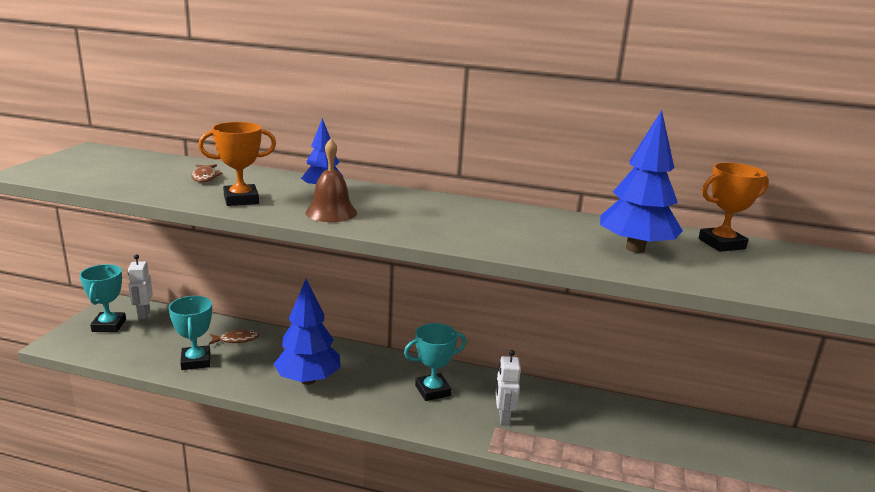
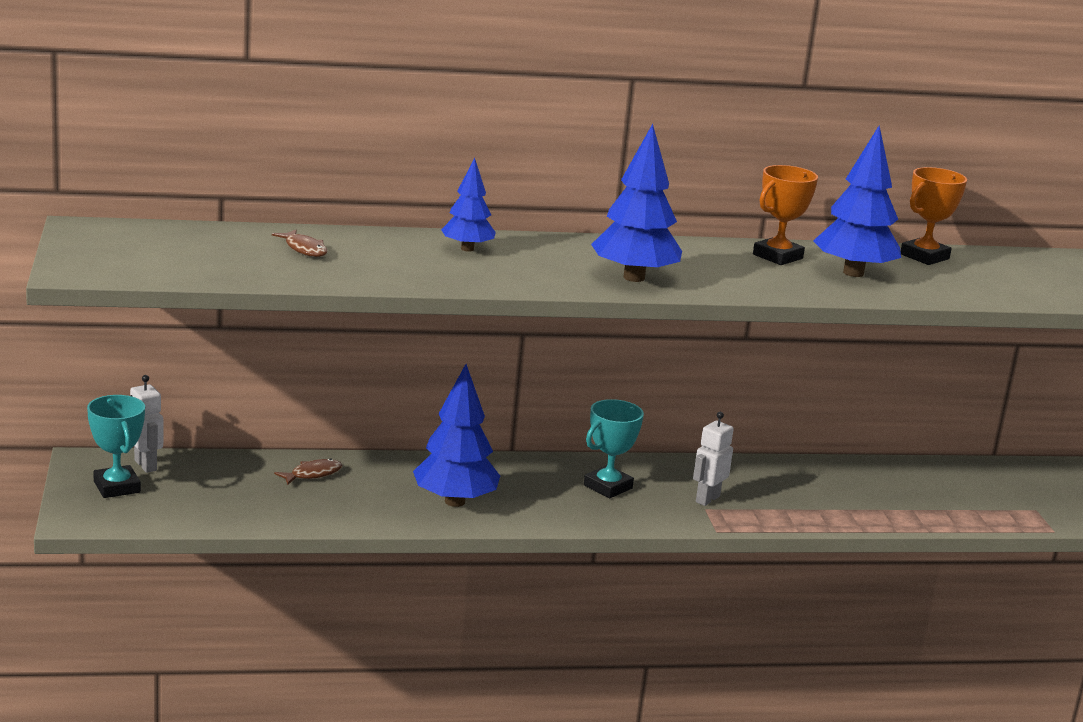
camera: 25 degrees left, 0 degrees up
turquoise trophy [169,296,212,370] -> none
orange trophy [198,122,276,206] -> orange trophy moved to [753,165,818,265]
brown bell [305,139,357,222] -> none
white robot [496,350,521,426] -> white robot turned 60 degrees clockwise [693,412,734,506]
none -> blue tree [591,124,682,282]

